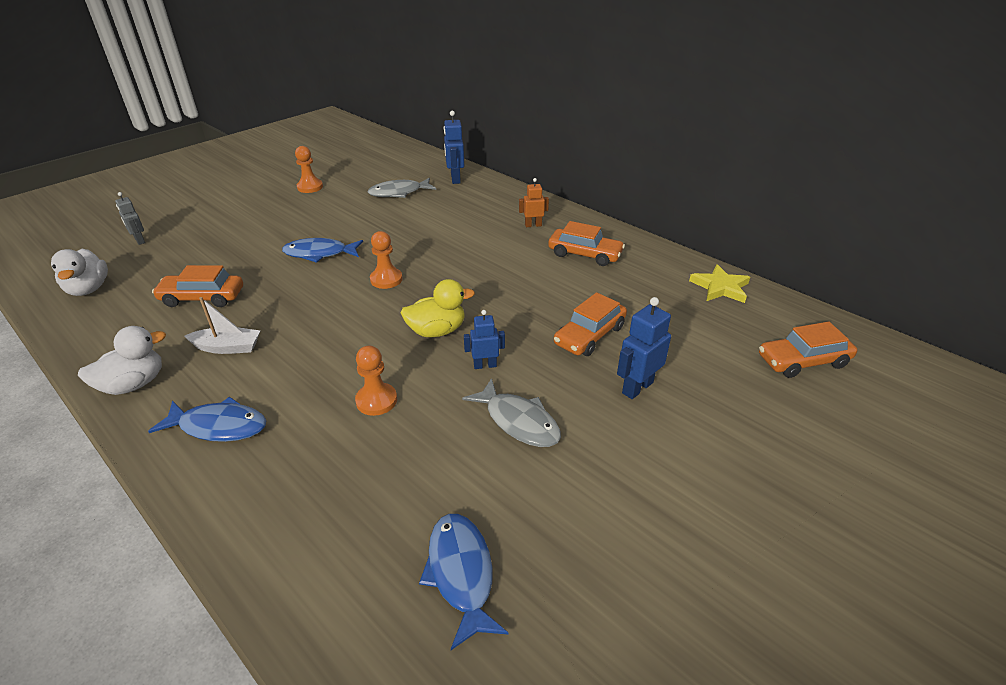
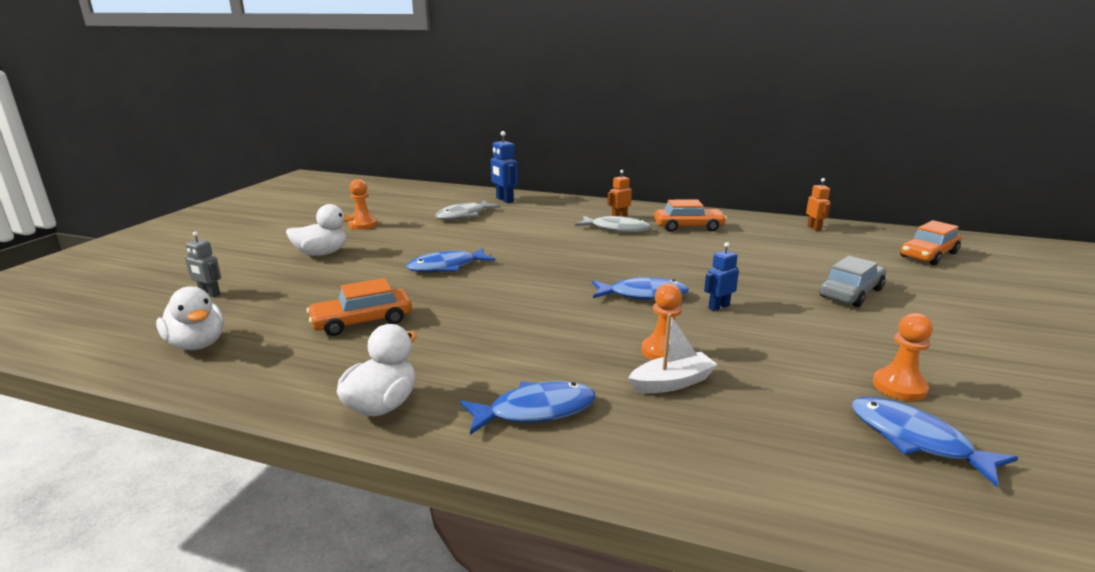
camera: 25 degrees left, 15 degrees down
white boat [185,297,260,354] -> white boat moved to [628,313,718,394]
orange pawn [370,231,403,289] -> orange pawn moved to [873,313,933,401]
yellow duck [401,279,475,337] -> blue fish [592,276,689,300]
grey fish [462,378,561,447] -> grey fish moved to [575,216,651,233]
orange car [554,292,627,356] -> none
blue robot [617,297,671,399] -> grey car [820,256,886,307]
yellow star [689,264,750,303] -> orange robot [806,178,831,231]
none -> white duck [286,204,355,256]

